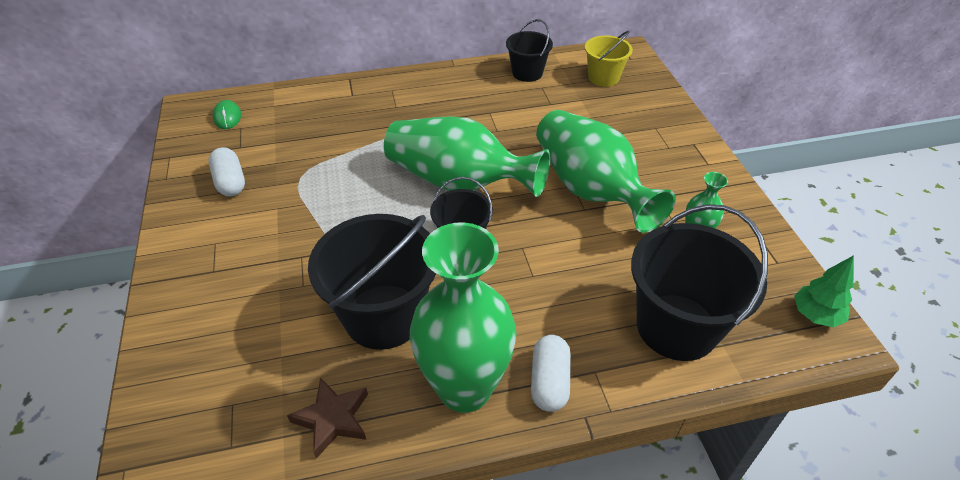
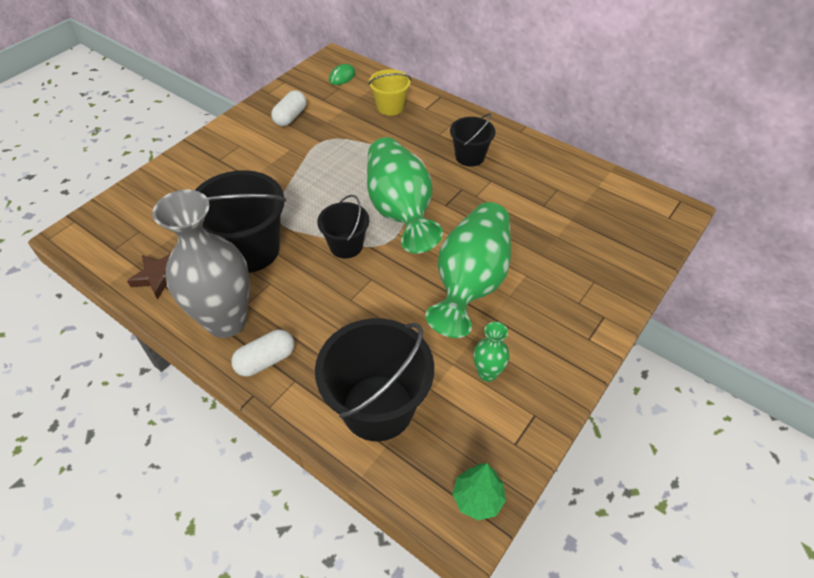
camera: 50 degrees right, 5 degrees up
green vase [410,222,517,413] -> grey vase [152,190,250,338]
black bucket [506,19,553,82] -> black bucket moved to [450,113,496,167]
yellow bucket [585,31,633,87] -> yellow bucket moved to [368,69,411,116]

